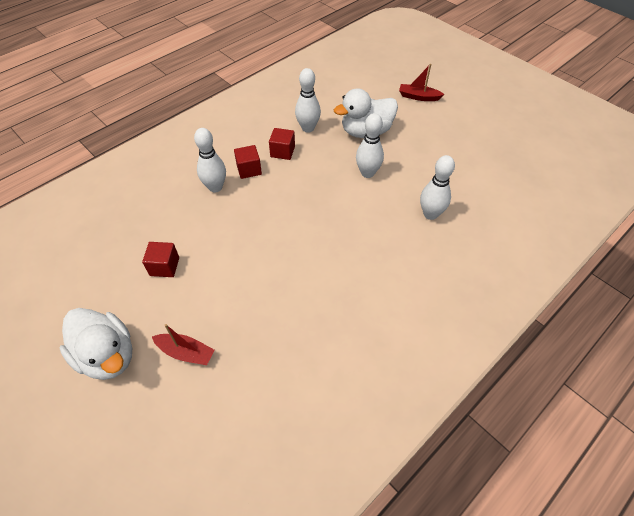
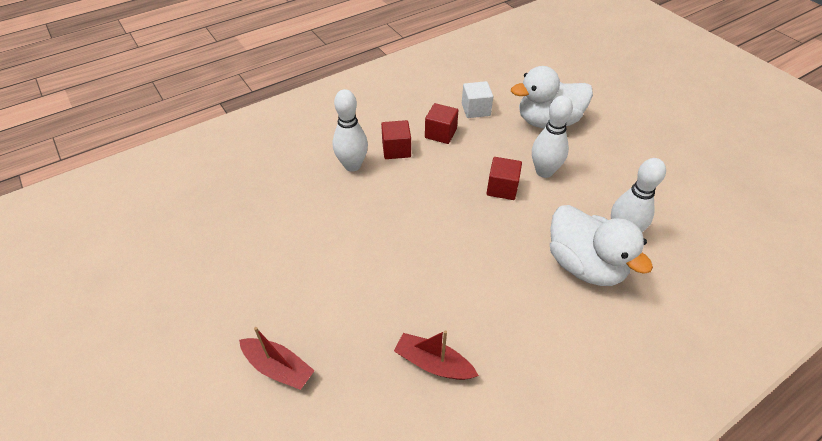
camera: 10 degrees right, 5 degrees down
white duck [60,308,132,380] -> white duck moved to [550,205,653,286]
red cube [142,242,179,277] -> red cube moved to [487,157,522,200]
white bowling pin [295,68,321,133] -> white cube [462,81,493,118]
red boat [399,64,445,101] -> red boat moved to [394,330,479,380]

